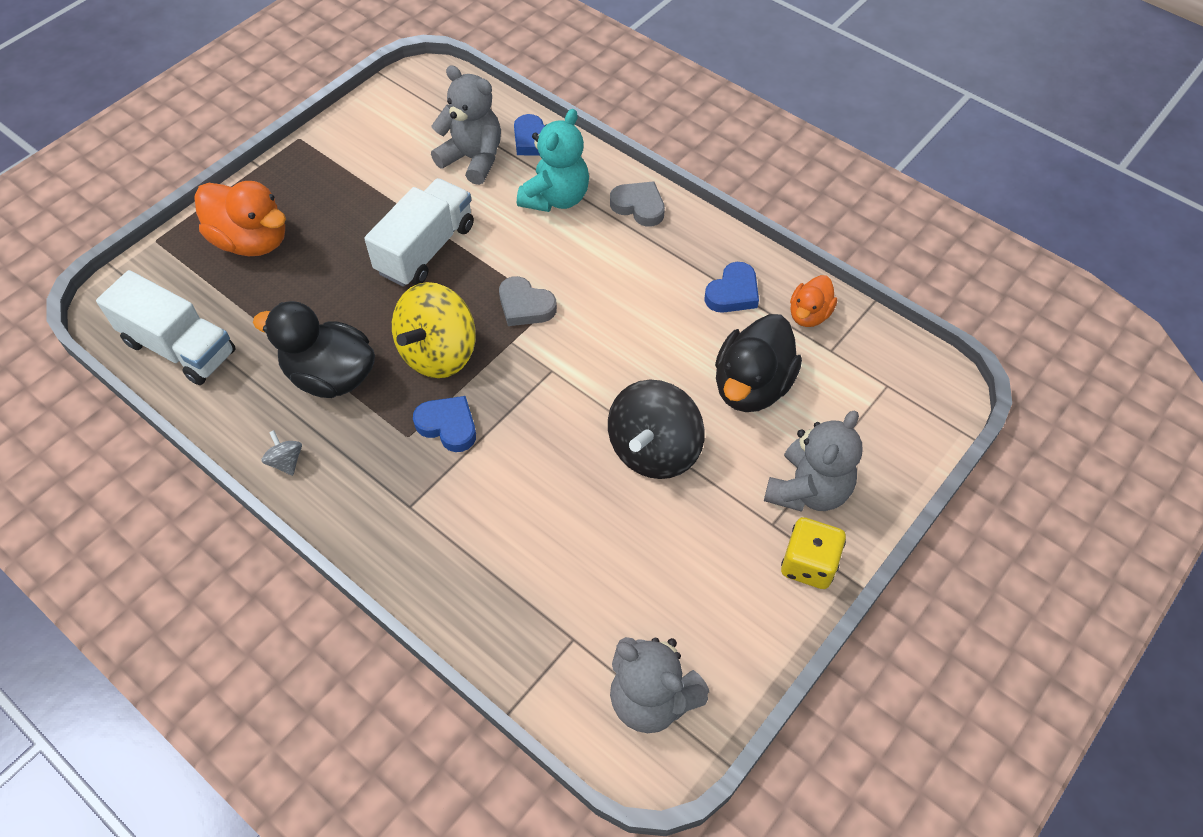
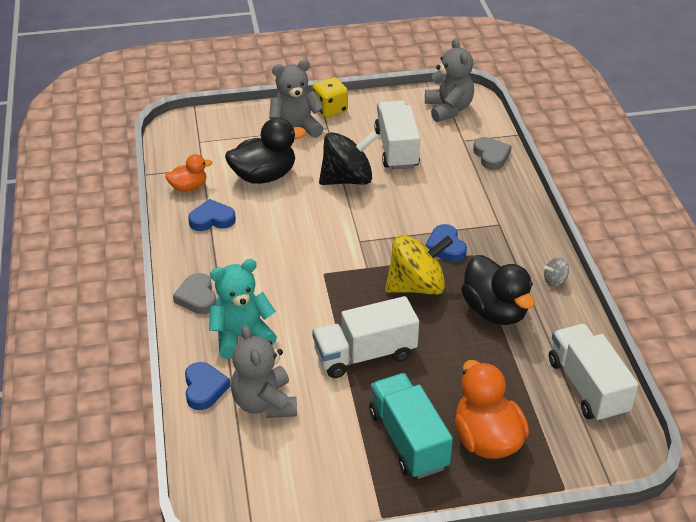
camera: 140 degrees left, 15 degrees down
grey spinning top [261,430,302,476] -> grey spinning top turned 60 degrees clockwise [544,257,569,286]
grey heart [499,276,557,326] -> grey heart moved to [473,137,511,170]
none -> turquoise truck [369,373,453,479]
none -> white truck [374,101,420,170]

